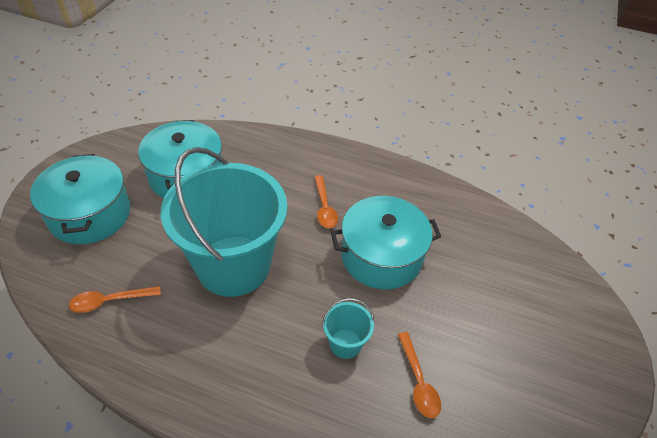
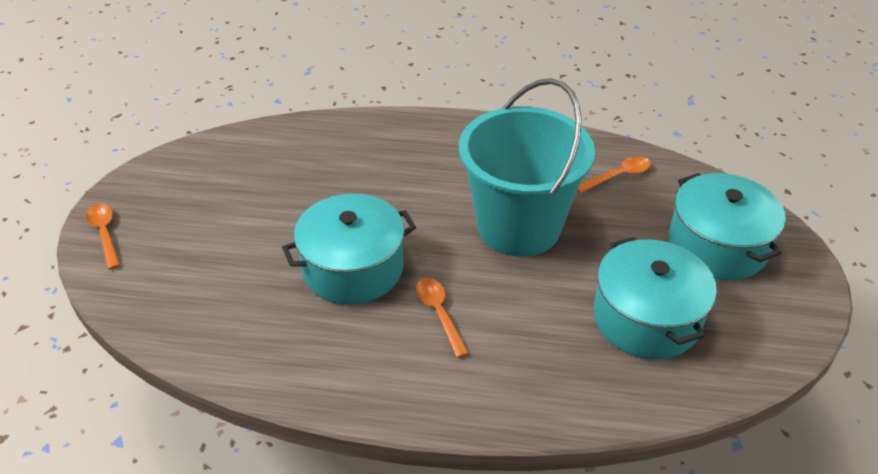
camera: 170 degrees right, 5 degrees down
turquoise bucket [322,298,374,359] -> none
orange spoon [398,332,441,418] -> orange spoon moved to [86,204,120,269]

